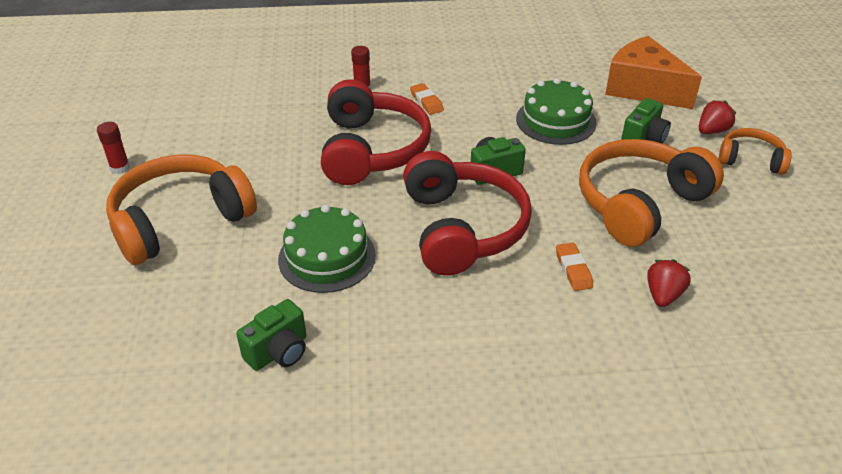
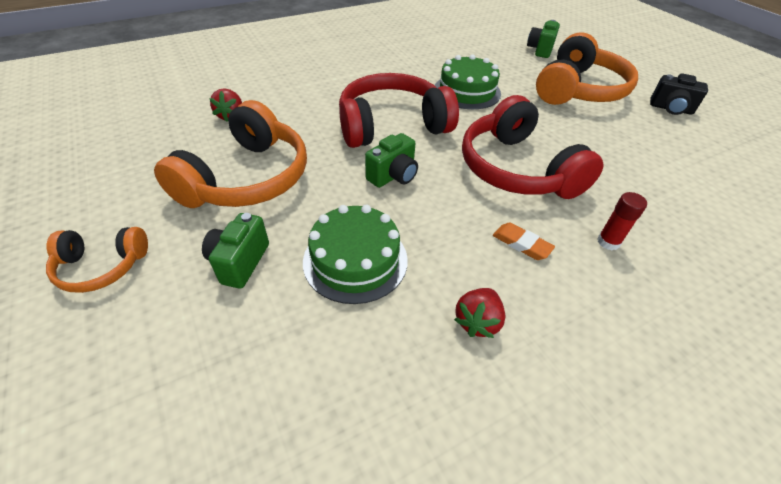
camera: 155 degrees right, 5 degrees up
red glue stick [97,122,130,174] -> black camera [650,73,708,115]
green camera [236,299,307,371] -> green camera moved to [527,20,560,58]
red headphones [403,151,532,276] -> red headphones turned 105 degrees clockwise [339,73,459,148]
orange eraser [556,243,593,291] -> none
orange cheese [605,36,702,109] -> none
red strawberry [699,100,736,134] -> red strawberry moved to [454,288,505,338]

